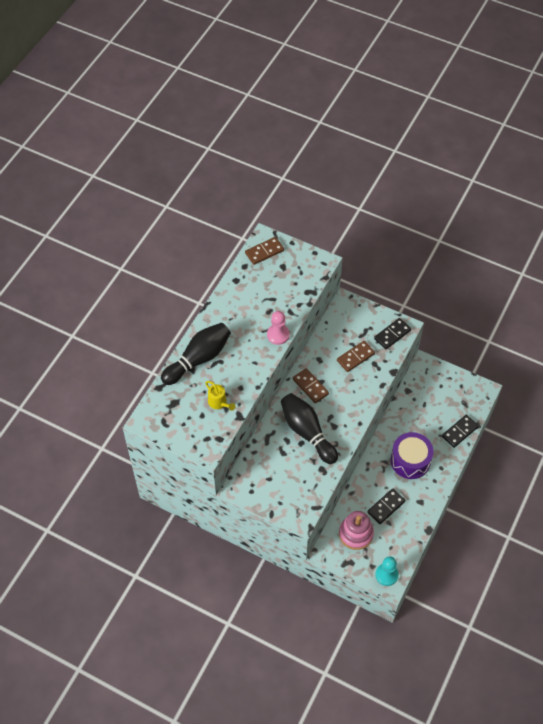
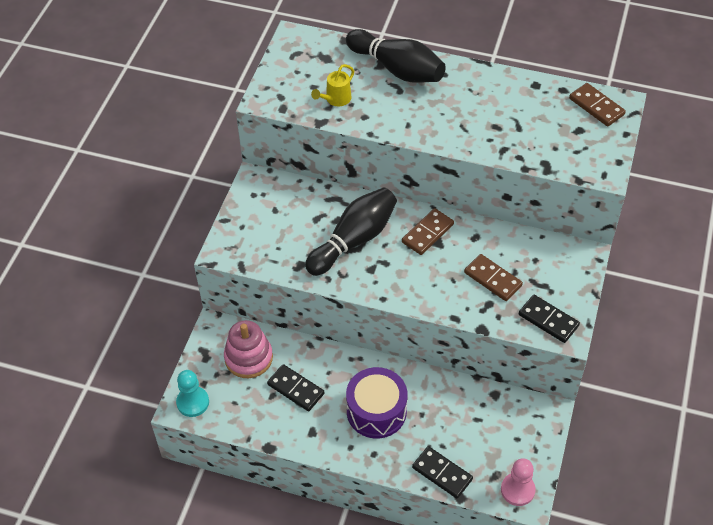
camera: 80 degrees right, 5 degrees down
pink pawn [267,311,290,345] -> pink pawn moved to [501,458,536,506]

